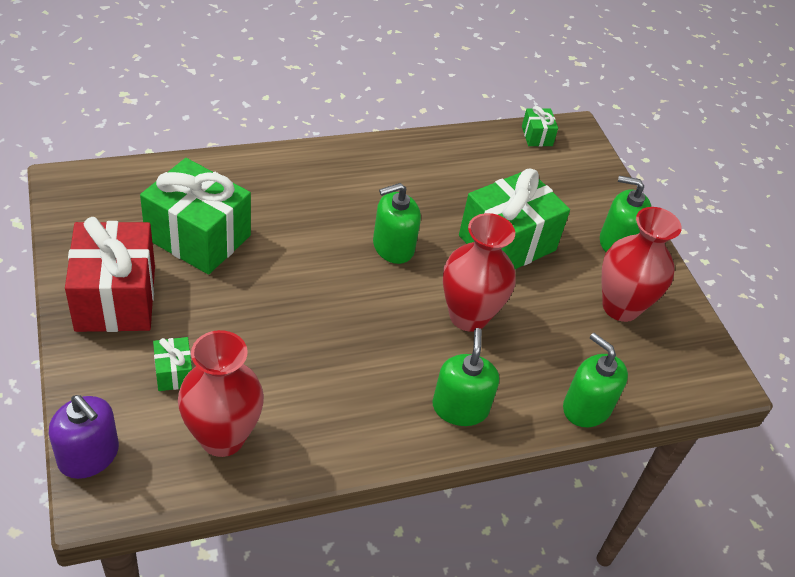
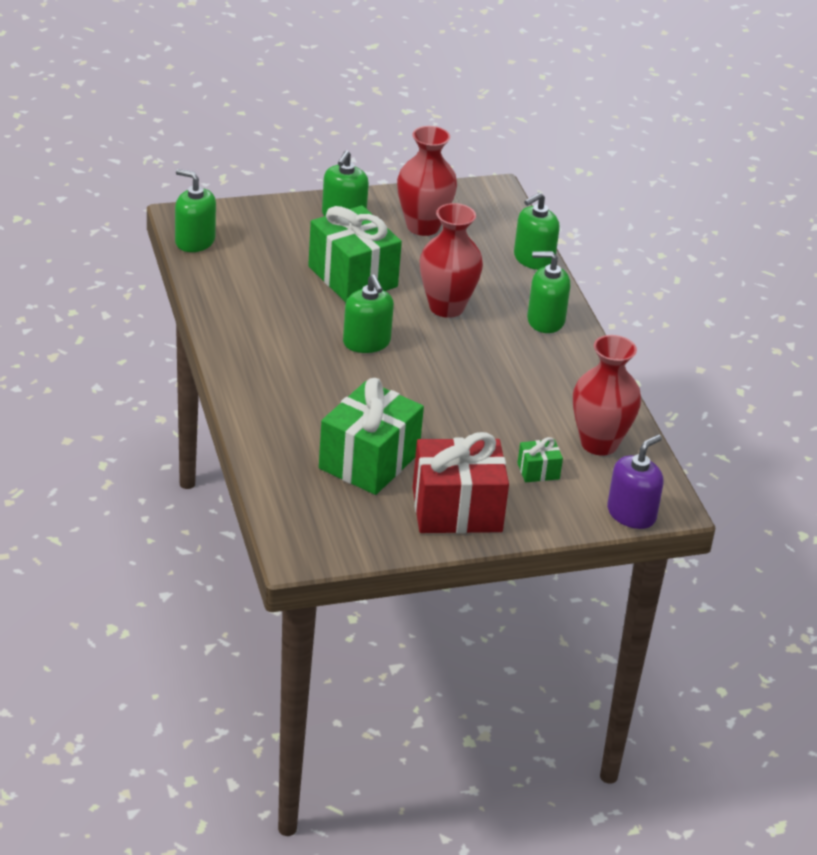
camera: 85 degrees left, 10 degrees down
green gift [522,106,558,147] -> green soap dispenser [175,169,216,252]

